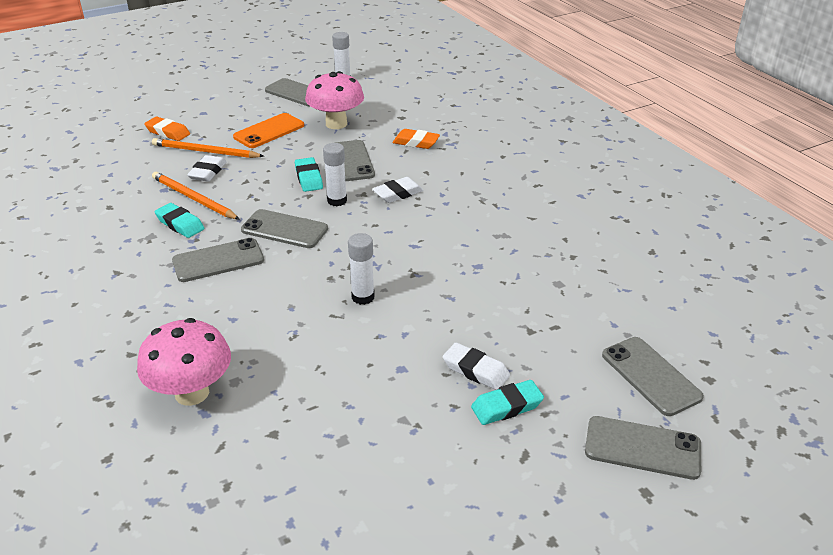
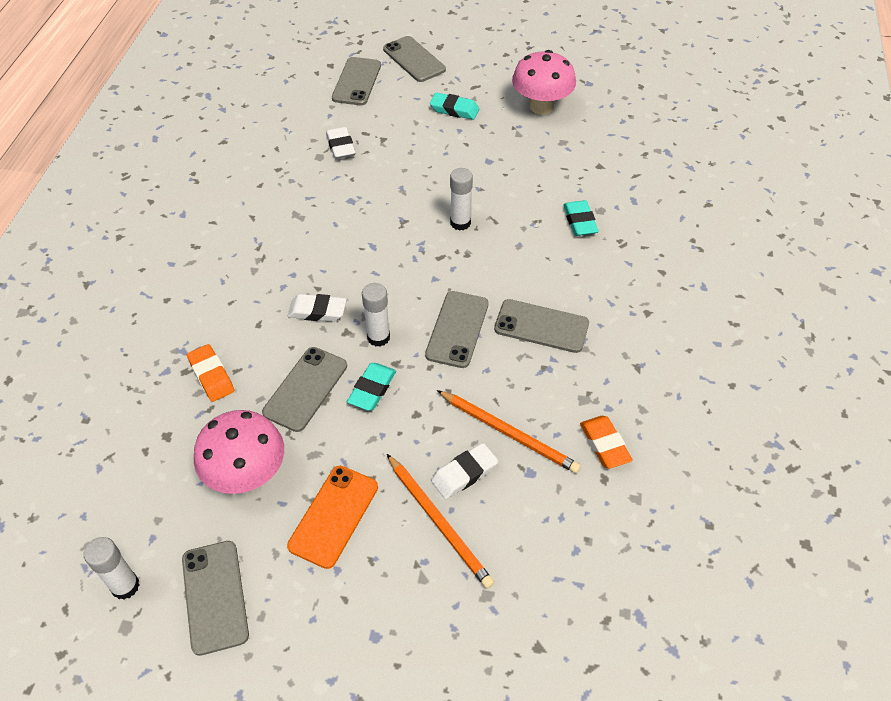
camera: 140 degrees left, 15 degrees up
pink mushroom [137,318,231,406] -> pink mushroom moved to [512,50,576,115]
orange eraser [144,117,190,141] -> orange eraser moved to [580,416,632,469]
orange pencil [152,172,240,220] -> orange pencil turned 45 degrees counterclockwise [437,390,581,473]
turquoise eraser [154,203,204,238] -> turquoise eraser moved to [563,200,599,236]
orange phone [233,113,304,148] -> orange phone turned 60 degrees counterclockwise [287,466,378,569]
grey phone [241,209,328,248] -> grey phone turned 45 degrees clockwise [425,291,488,368]
white eraser [443,342,510,390] -> white eraser moved to [326,127,356,159]

